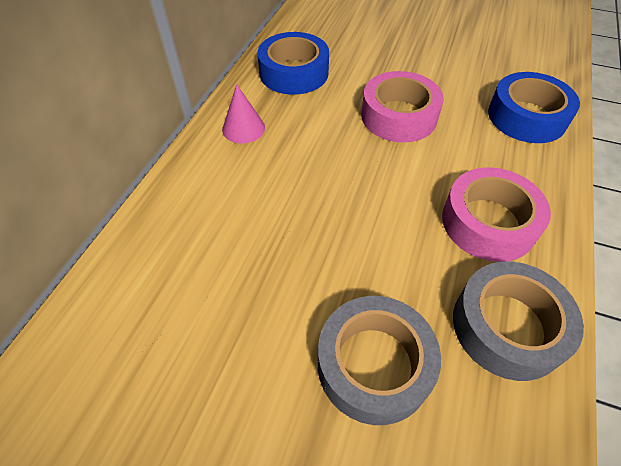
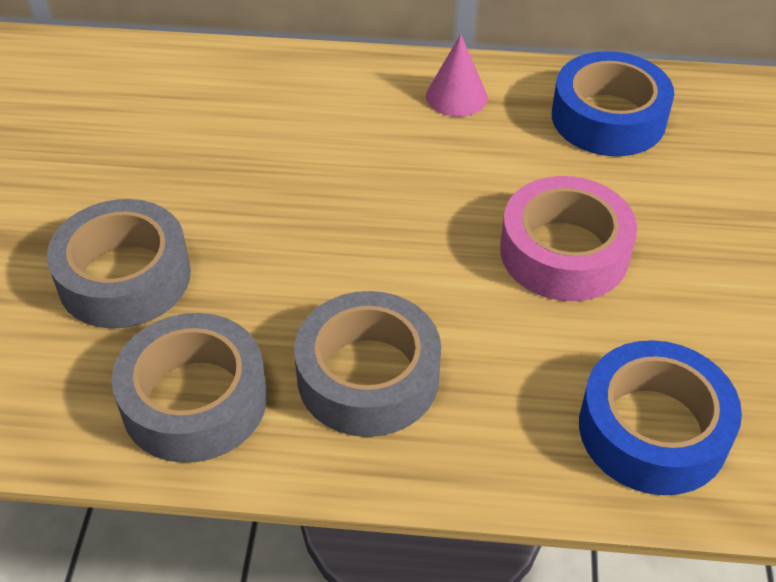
camera: 75 degrees right, 5 degrees down
pink tape [442,167,551,262] -> grey tape [294,291,441,437]

